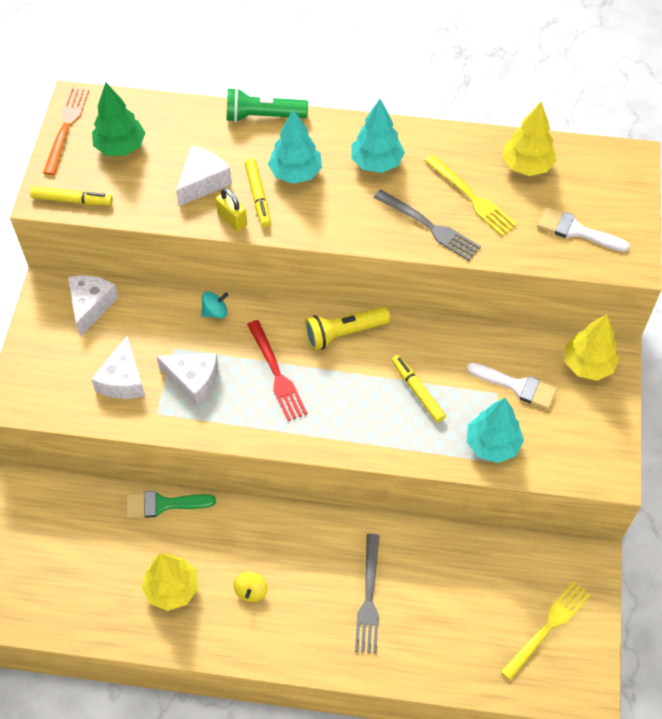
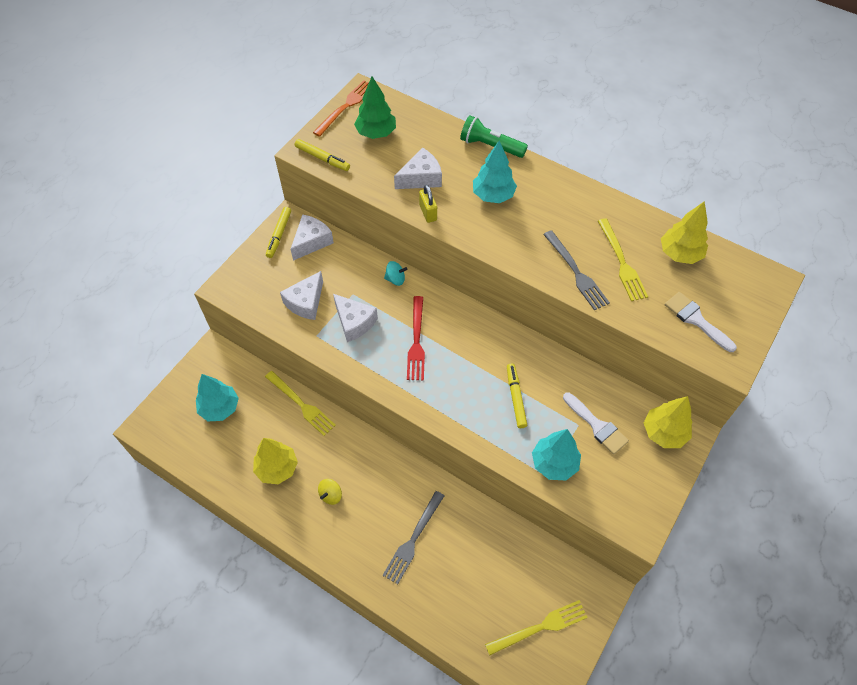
camera: 25 degrees right, 0 degrees up
green brush [126,491,216,518] -> yellow fork [265,371,336,436]
yellow marker [245,159,271,227] -> yellow marker moved to [266,207,291,258]
yellow flashlight [304,306,390,350] -> none
turquoise tree [351,99,405,173] -> turquoise tree moved to [196,374,239,421]

